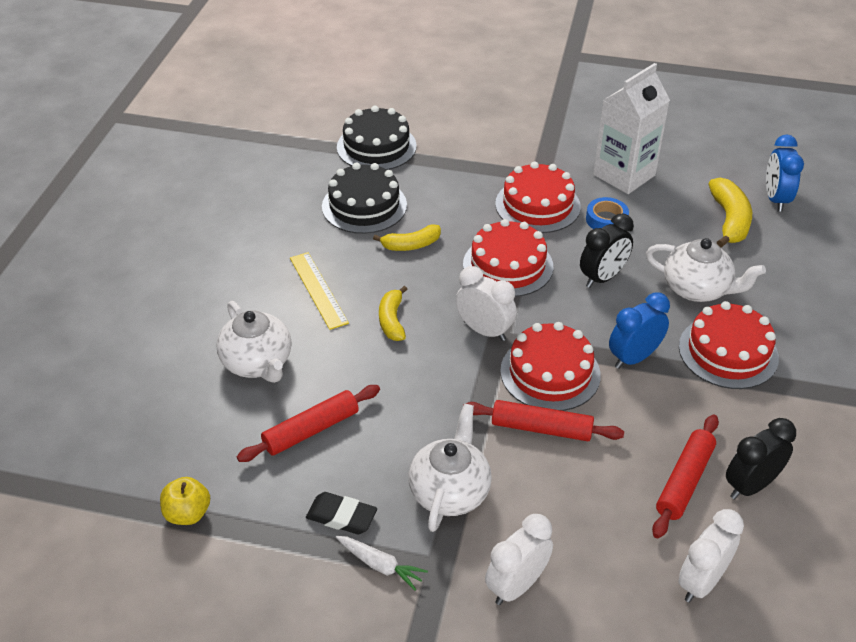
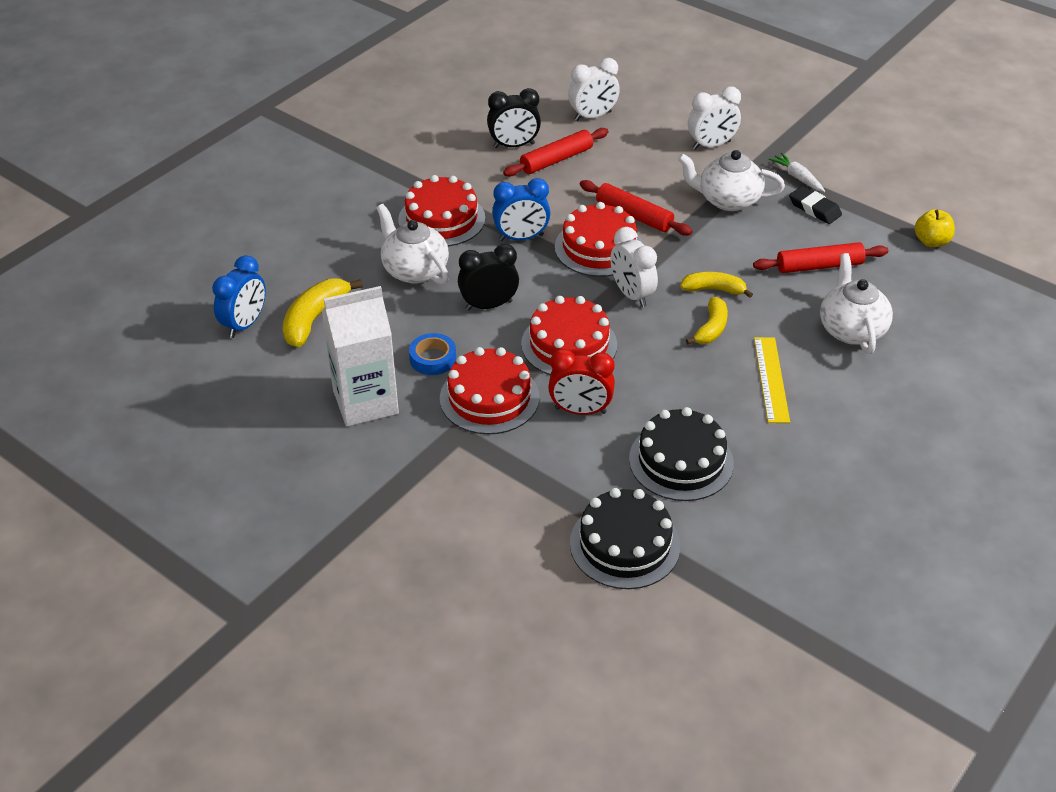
camera: 155 degrees left, 0 degrees up
yellow banana [373,224,441,251] -> yellow banana moved to [680,272,753,298]
white teapot [408,404,492,532] -> white teapot turned 60 degrees clockwise [678,150,785,211]
none -> red clock [548,349,615,415]

